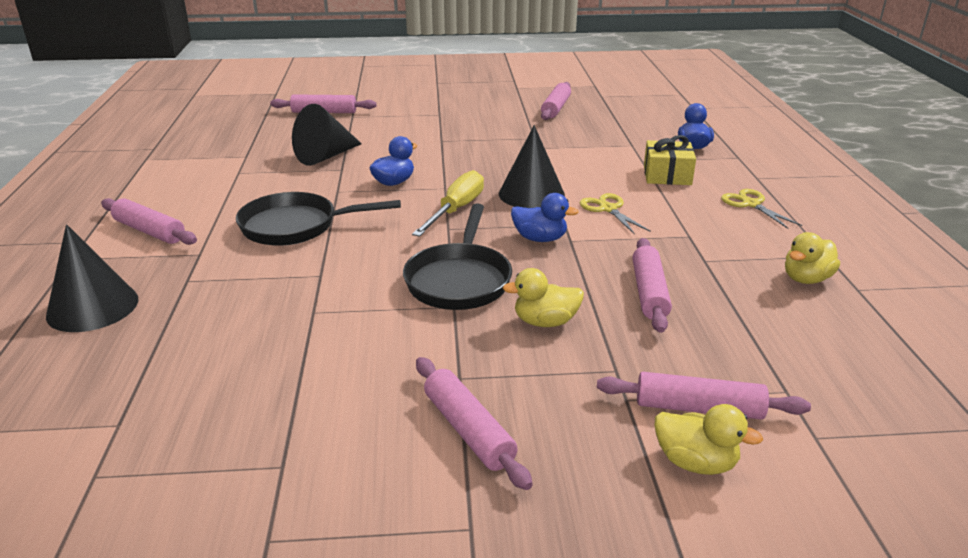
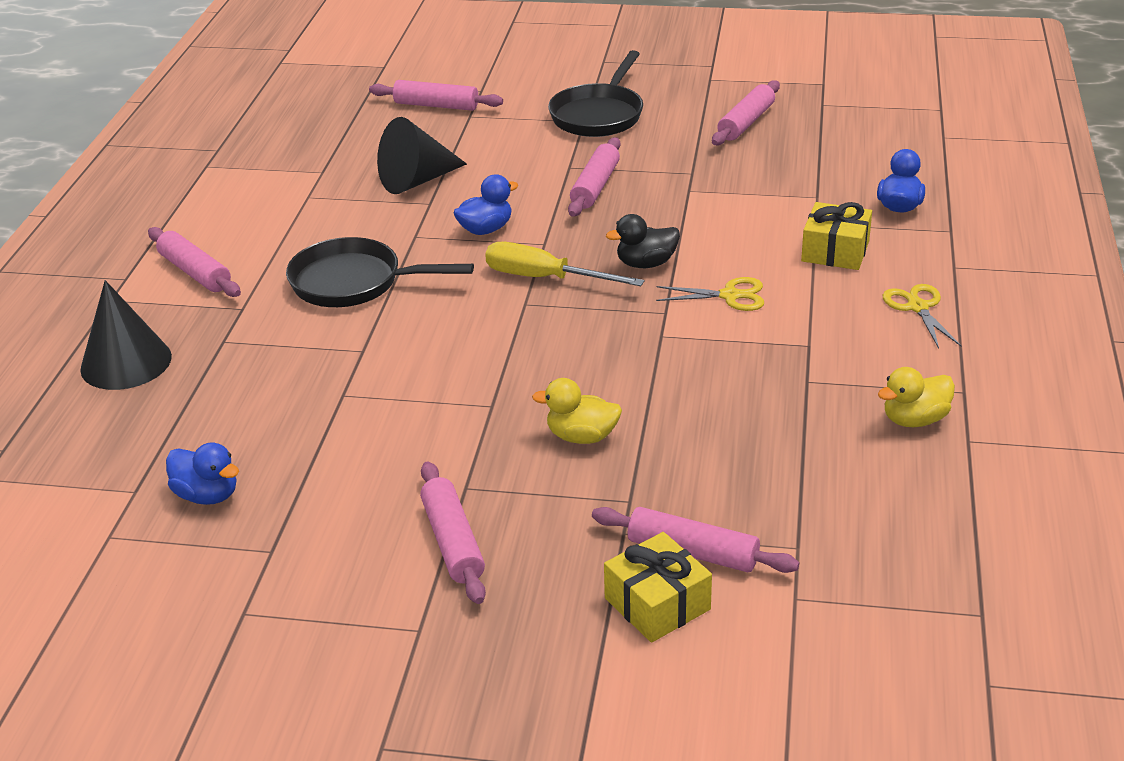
camera: 15 degrees right, 5 degrees up
black pan [403,203,512,310] -> black pan moved to [548,50,643,137]
yellow screwdriver [412,170,484,237] -> yellow screwdriver turned 105 degrees counterclockwise [485,242,644,286]
black cone [499,125,565,208] -> black duck [606,214,680,268]
blue duck [511,193,579,242] -> blue duck moved to [166,442,239,505]
yellow scissors [580,193,651,235] -> yellow scissors turned 105 degrees clockwise [656,277,764,311]
pink rolling pin [632,238,672,333] -> pink rolling pin moved to [568,137,621,217]
yellow duck [655,404,763,475] -> yellow gift [604,532,712,643]

